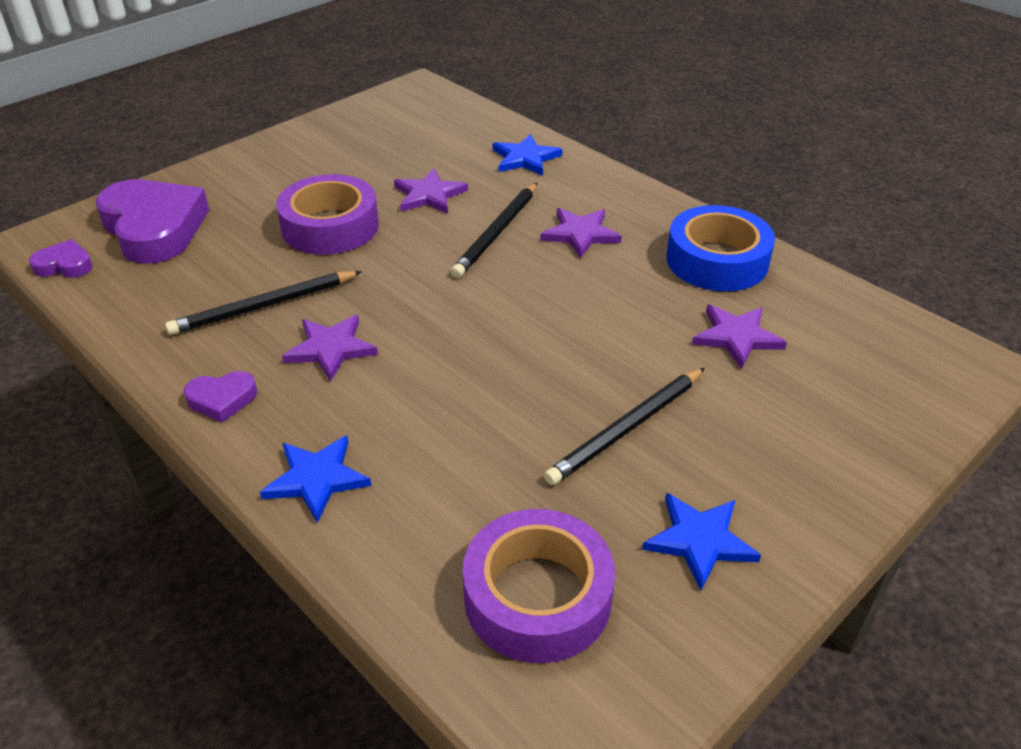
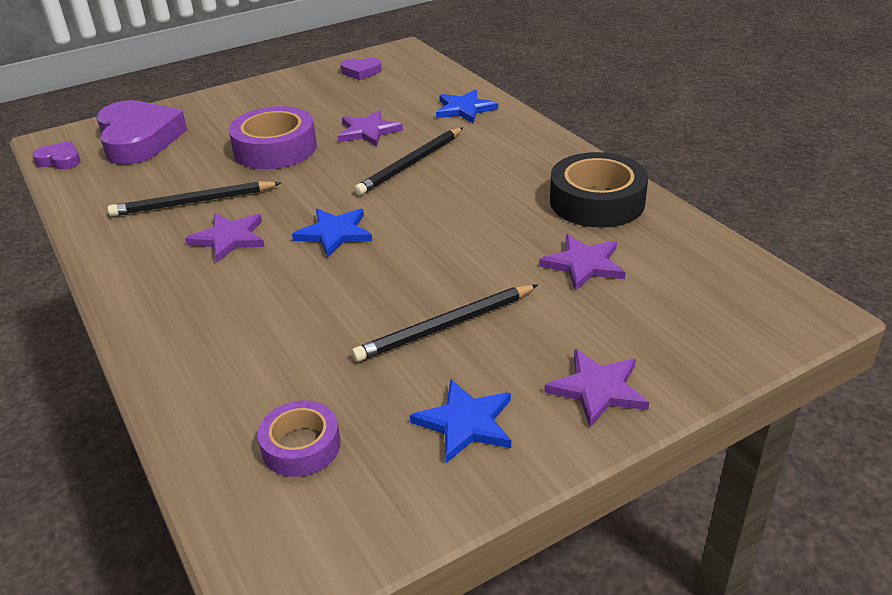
camera: 15 degrees right, 5 degrees down
purple heart [183,371,257,423] -> purple heart moved to [341,58,382,80]
blue star [260,436,371,523] -> blue star moved to [292,209,372,258]
purple tape [463,509,615,663] -> purple tape [258,401,341,477], size x0.59
purple star [540,208,622,258] -> purple star moved to [544,349,649,427]
blue tape [666,205,775,291] -> black tape [550,152,648,228]

